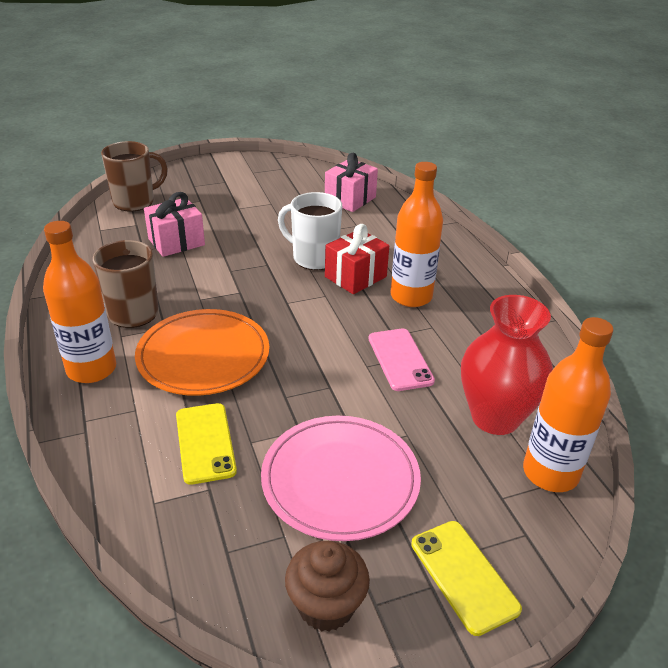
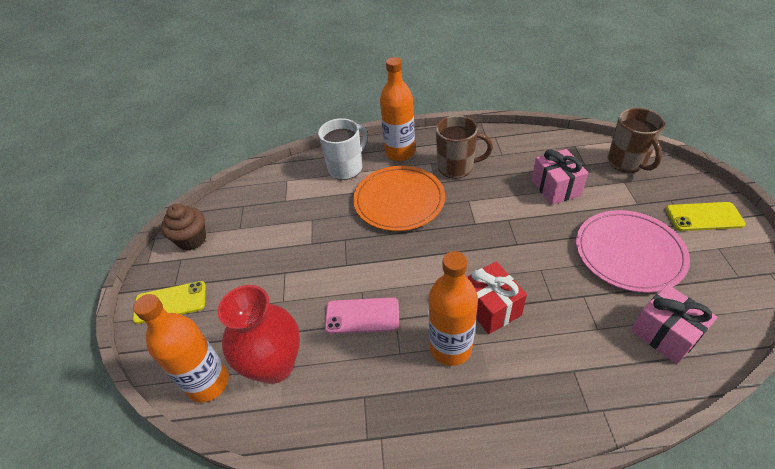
camera: 110 degrees right, 10 degrees up
yellow phone [176,403,237,485] -> yellow phone moved to [666,202,746,231]
pink plate [261,416,421,541] -> pink plate moved to [576,210,690,293]
white mug [278,192,342,270] -> white mug moved to [318,118,368,180]

